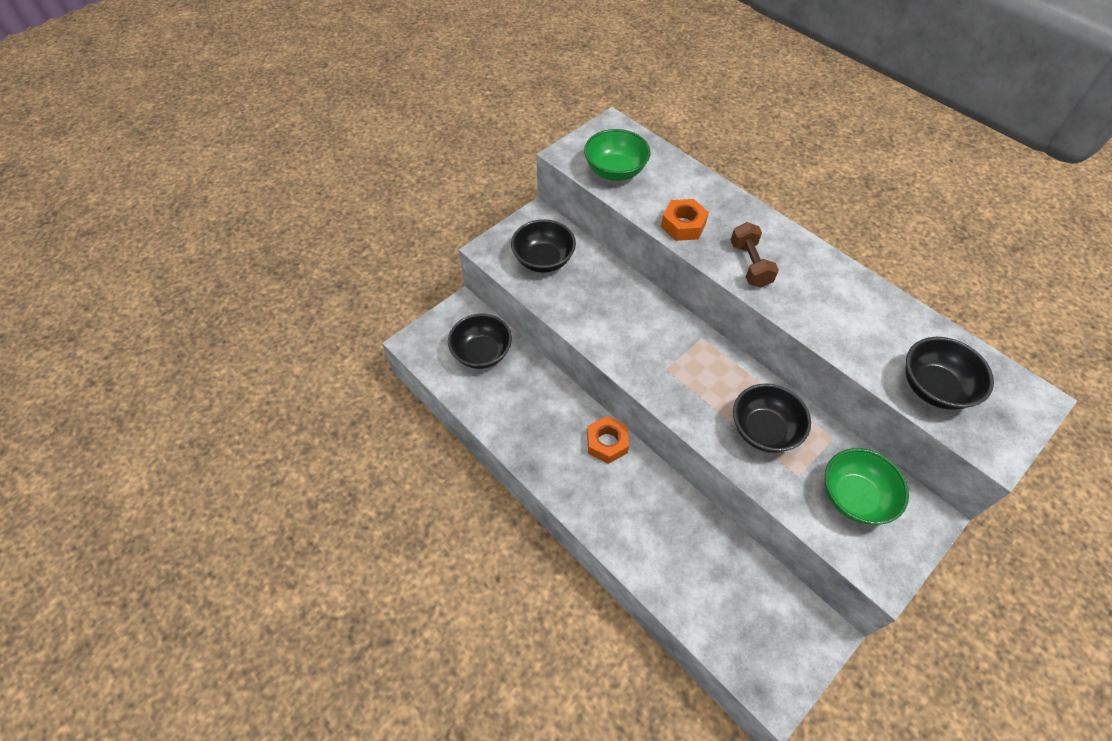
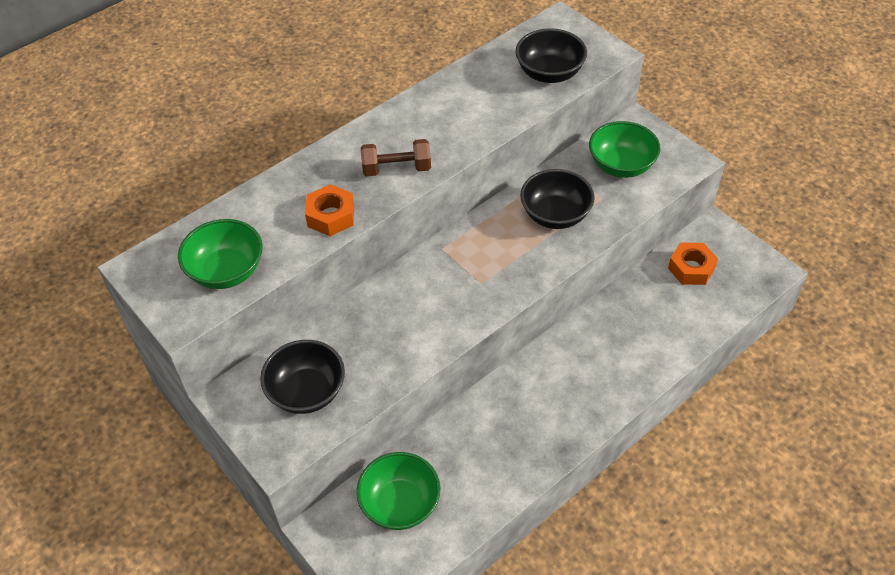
camera: 85 degrees left, 5 degrees down
black bowl [448,314,512,369] -> green bowl [356,452,440,530]
orange nut [587,416,629,464] -> orange nut moved to [668,242,718,285]

